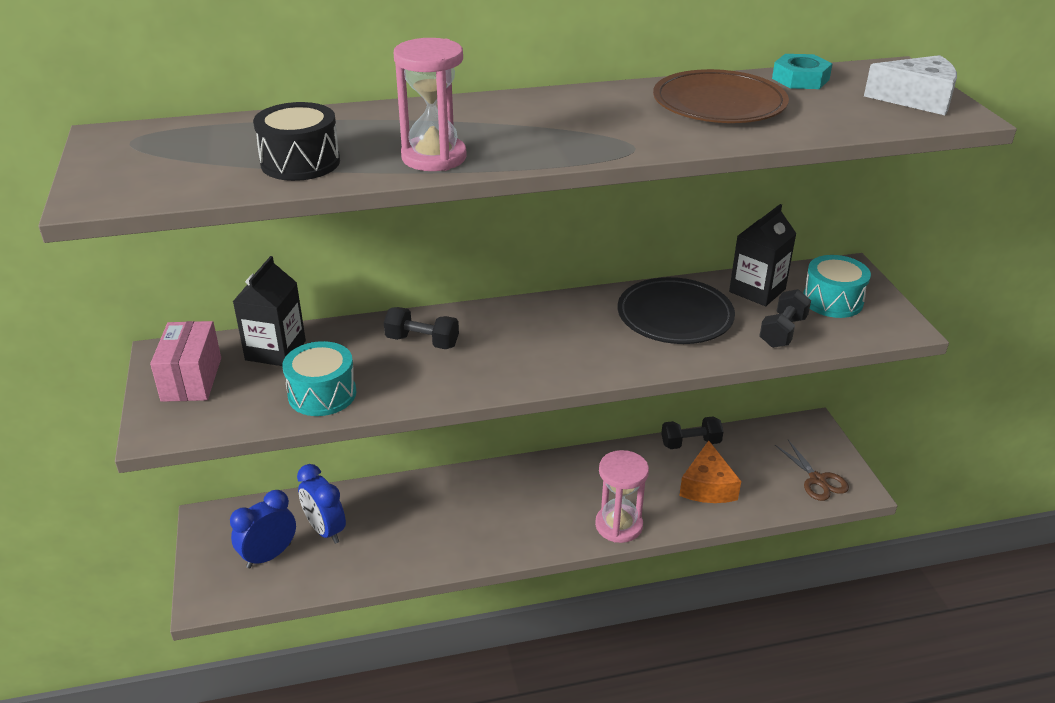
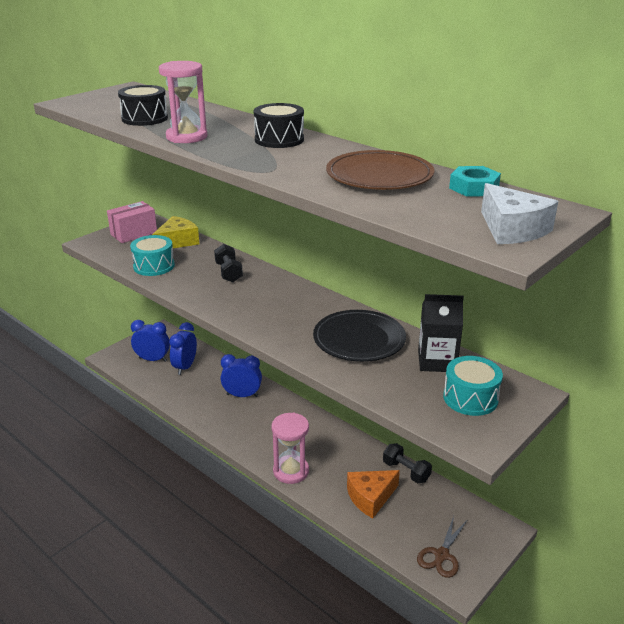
camera: 55 degrees right, 5 degrees down
black carton [233,256,306,366] -> yellow cheese [152,216,199,248]
black dumbbell [759,289,811,348] -> none
none -> blue clock [221,354,262,397]
none -> black drum [254,103,304,148]

